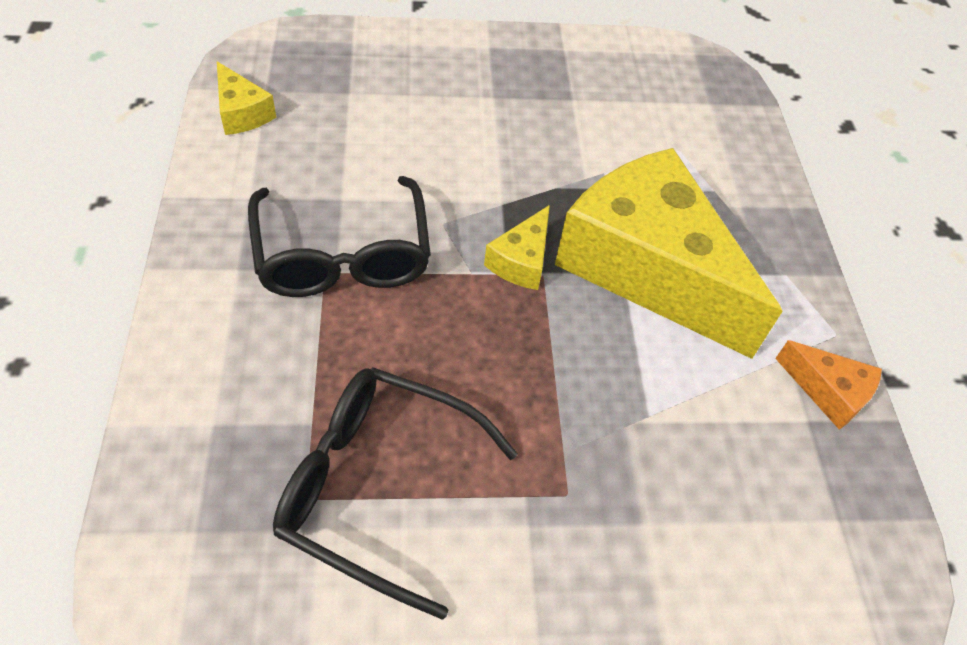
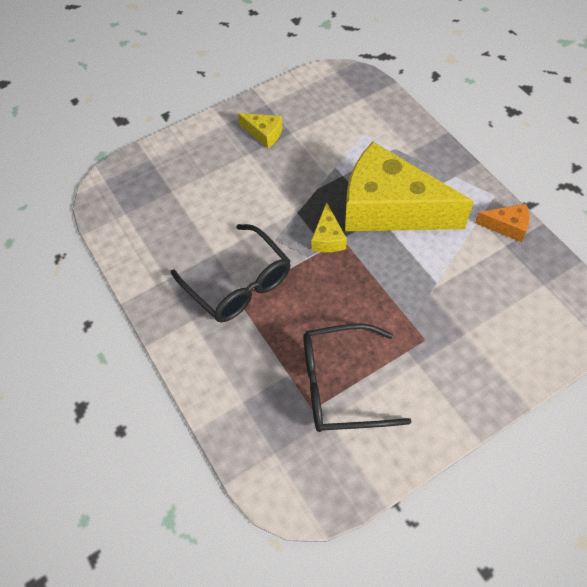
camera: 20 degrees left, 5 degrees up
yellow cheese [217,61,276,135] -> yellow cheese moved to [238,113,283,148]

